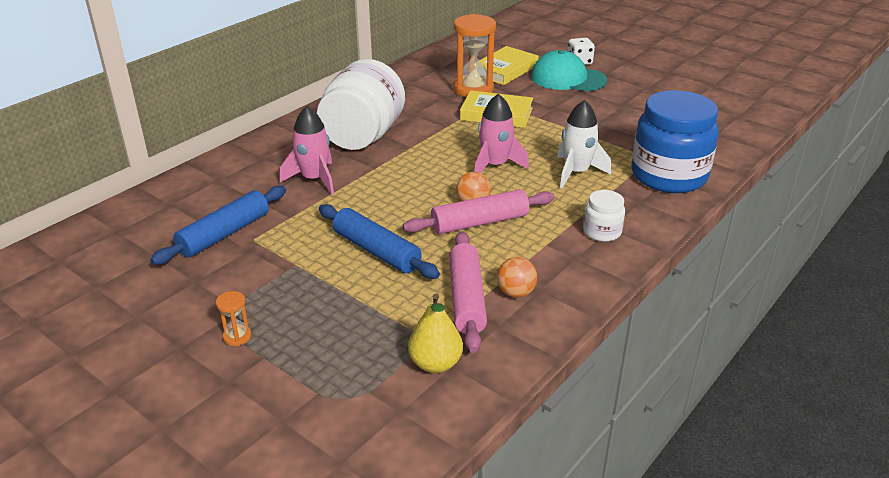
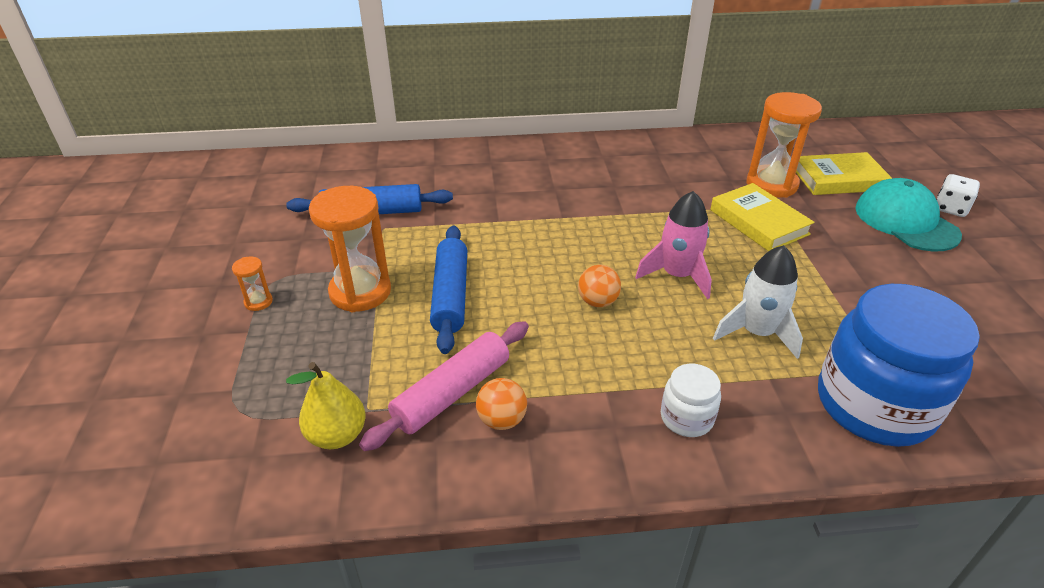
camera: 45 degrees right, 5 degrees up
pink rocket [280,106,334,195] -> none
white jar [317,59,405,150] -> none
pink rolling pin [403,189,554,234] -> none
none -> orange hourglass [309,186,391,312]

